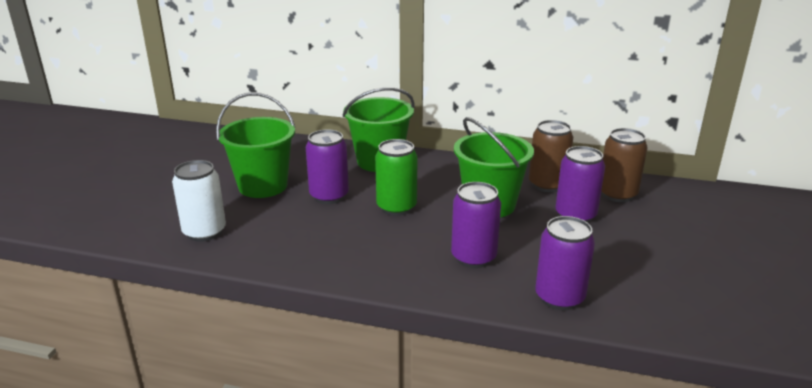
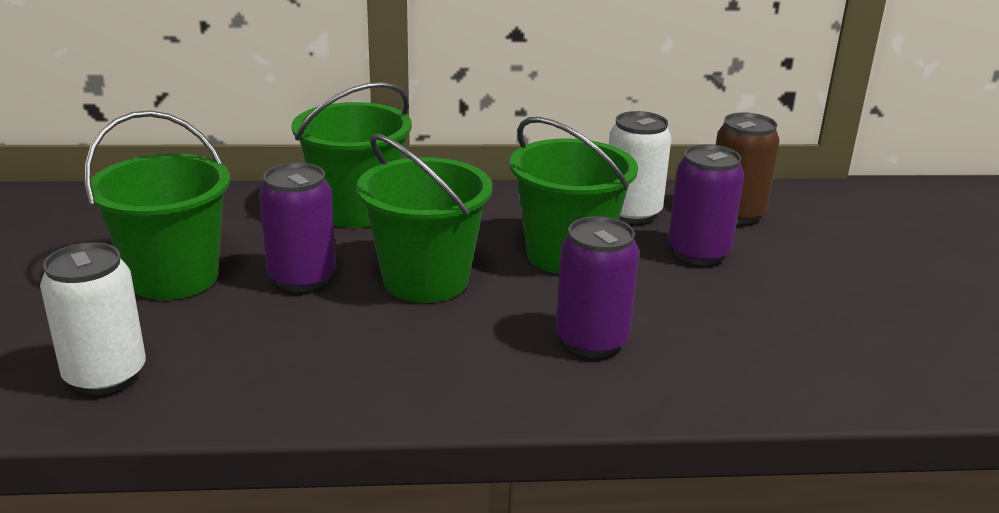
camera: 20 degrees left, 0 degrees up
green can [375,139,417,216] -> green bucket [357,134,492,303]
brown can [529,120,573,192] -> white can [609,111,671,224]
purple can [535,216,595,310] -> none

